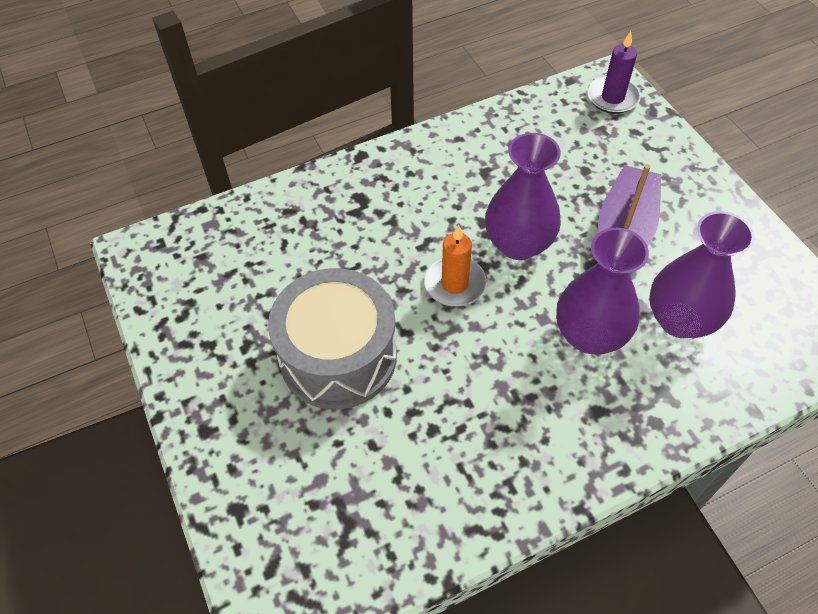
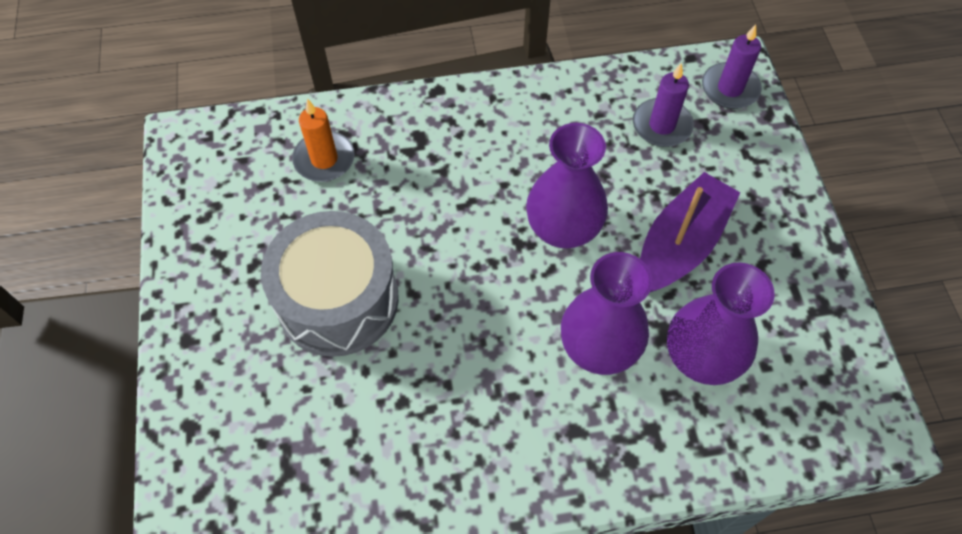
camera: 15 degrees right, 5 degrees up
orange candle [424,225,486,307] -> orange candle moved to [292,99,355,182]
none -> purple candle [633,64,694,147]

